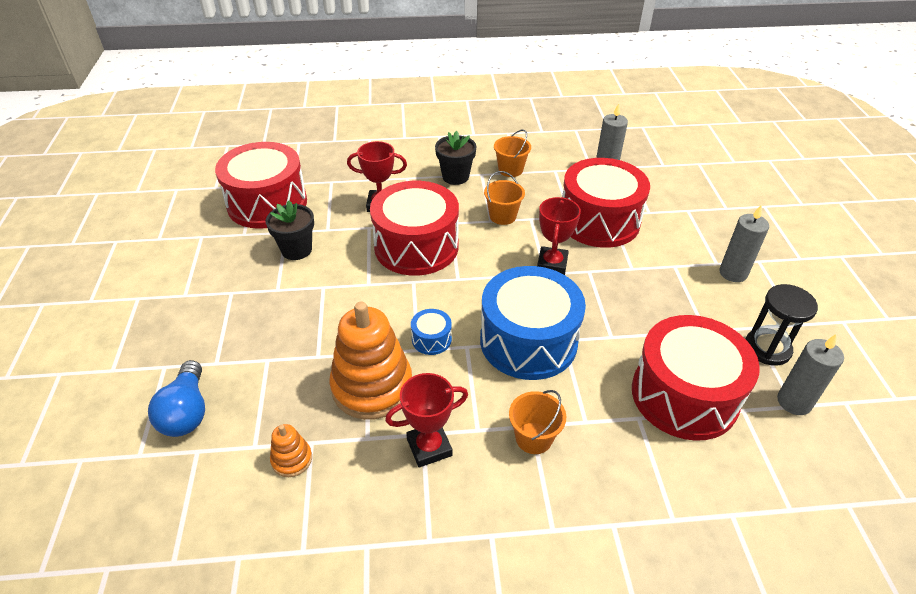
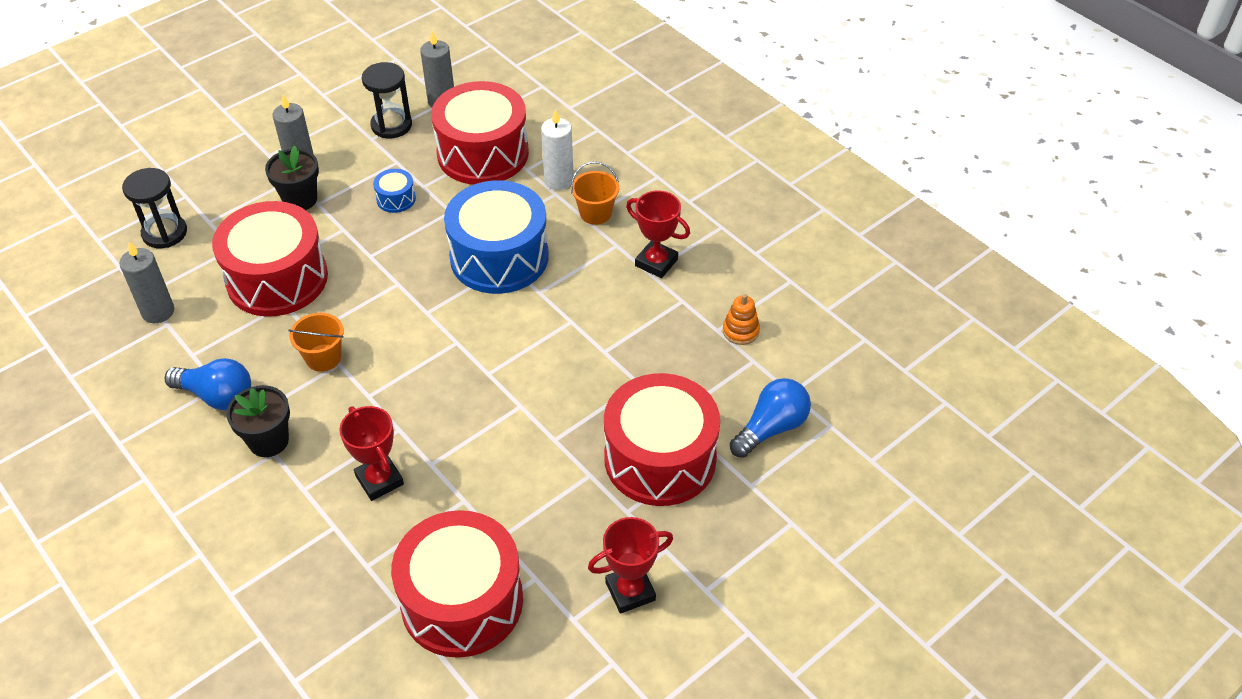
camera: 125 degrees left, 5 degrees up
black flower pot [266,200,314,260] -> black flower pot moved to [265,146,319,210]
orange stacking toy [330,302,412,420] -> none
red drum [370,181,459,276] -> red drum moved to [604,373,720,506]
blue drum [411,309,452,355] -> blue drum moved to [373,169,416,213]
orange bucket [494,129,531,177] -> blue light bulb [165,358,251,410]
red trophy [537,197,581,275] -> red trophy moved to [588,517,673,614]
none -> black hourglass [122,168,187,248]
none -> white candle [541,109,573,190]

